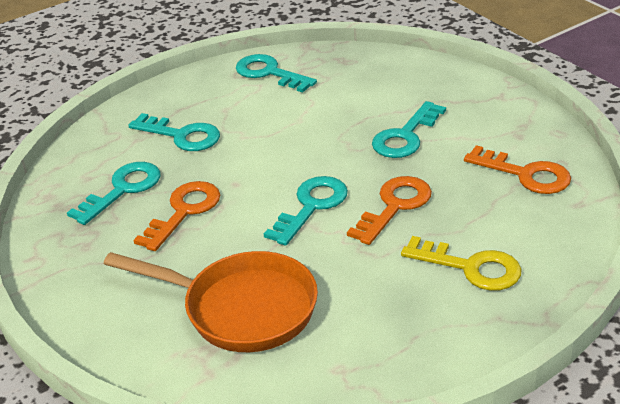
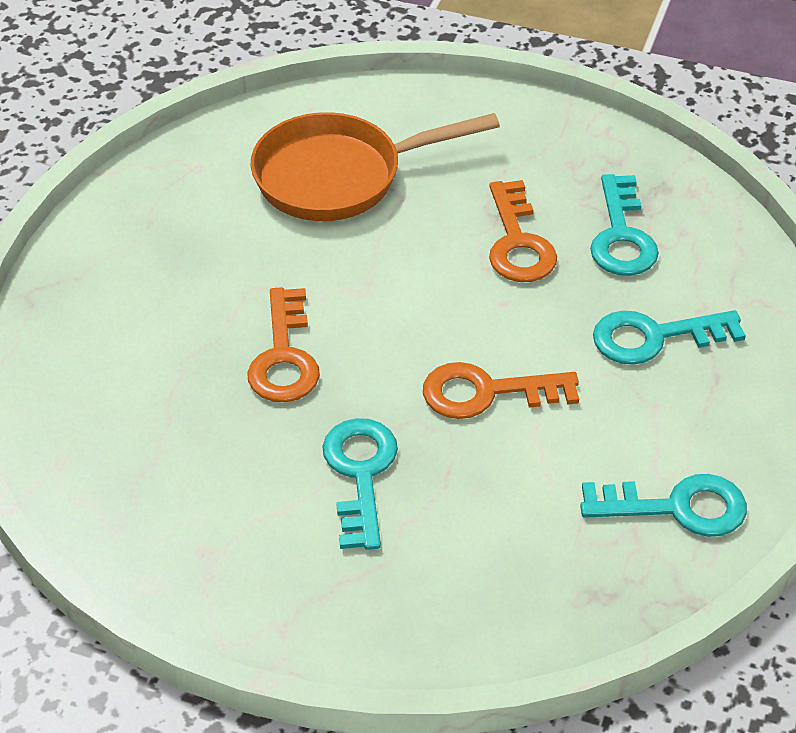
camera: 140 degrees right, 10 degrees up
turquoise key [264,176,348,246] -> none
yellow key [401,236,522,291] -> none
orange key [464,145,571,194] -> orange key moved to [423,362,579,419]

